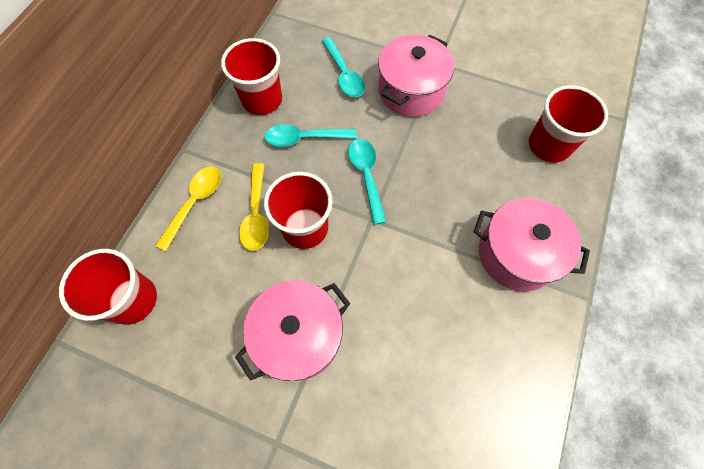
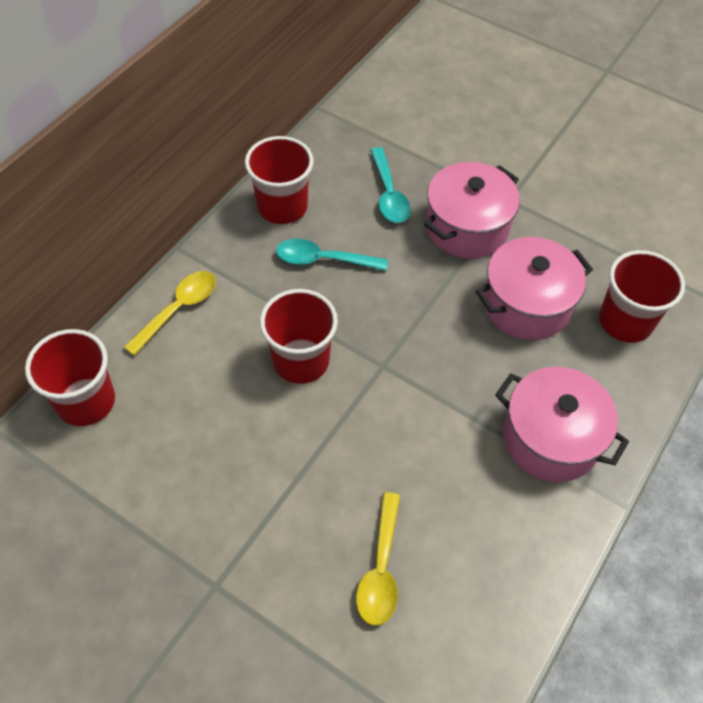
camera: 10 degrees right, 10 degrees down
pink pot [235,280,350,381] -> pink pot moved to [476,237,593,340]
yellow spoon [239,163,269,251] -> yellow spoon moved to [356,492,400,625]
turquoise spoon [348,139,386,225] -> none

